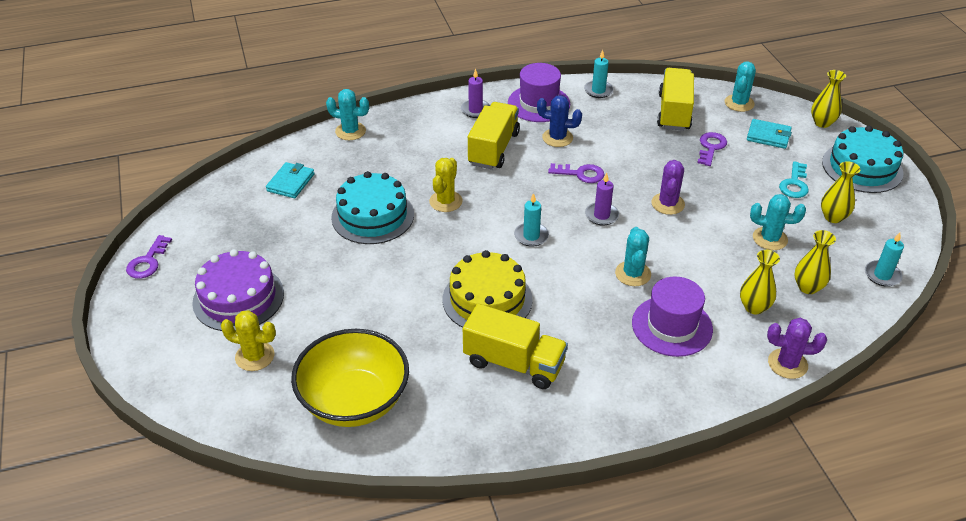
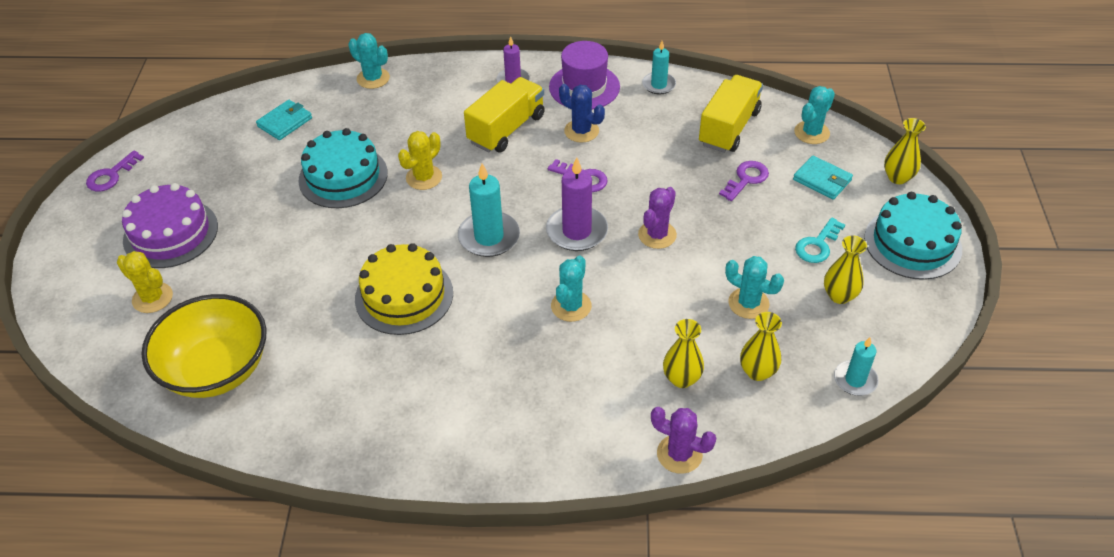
camera: 20 degrees right, 5 degrees up
yellow truck [463,304,568,389] -> none
turquoise candle [514,193,549,247] -> turquoise candle [458,163,520,257], size x1.61
purple candle [585,173,619,226] -> purple candle [546,157,608,251], size x1.61
purple hat [632,276,713,357] -> none

